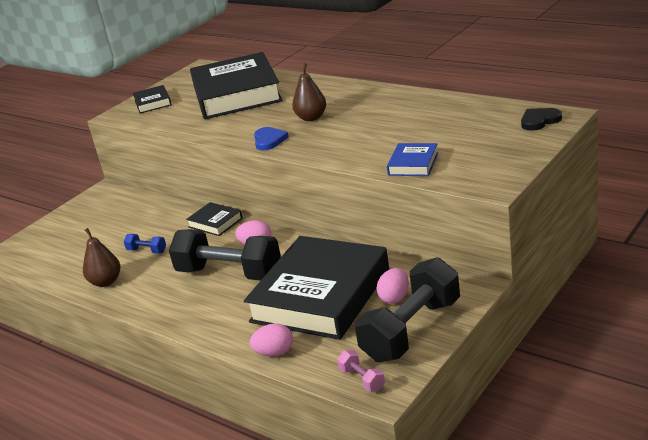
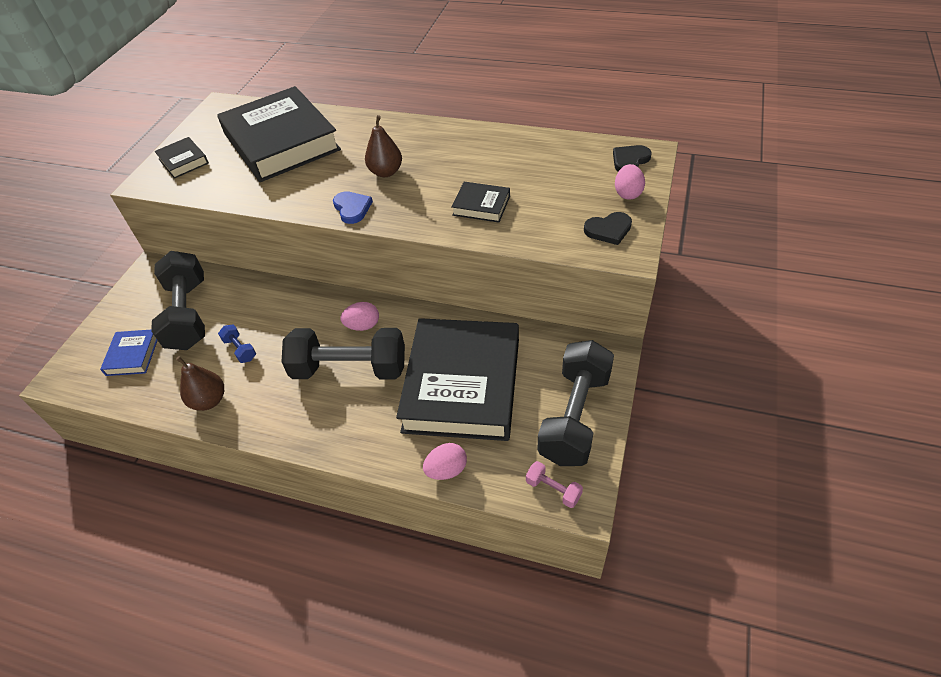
camera: 20 degrees left, 20 degrees up
blue dumbbell [124,234,166,253] -> blue dumbbell turned 45 degrees clockwise [218,324,256,363]
black book [186,202,243,236] -> black book moved to [451,182,510,223]
pink egg [376,268,409,304] -> pink egg moved to [615,164,645,200]
blue book [387,143,438,176] -> blue book moved to [100,330,158,376]
none -> black dumbbell [151,251,205,350]
none -> black heart [584,212,632,245]

